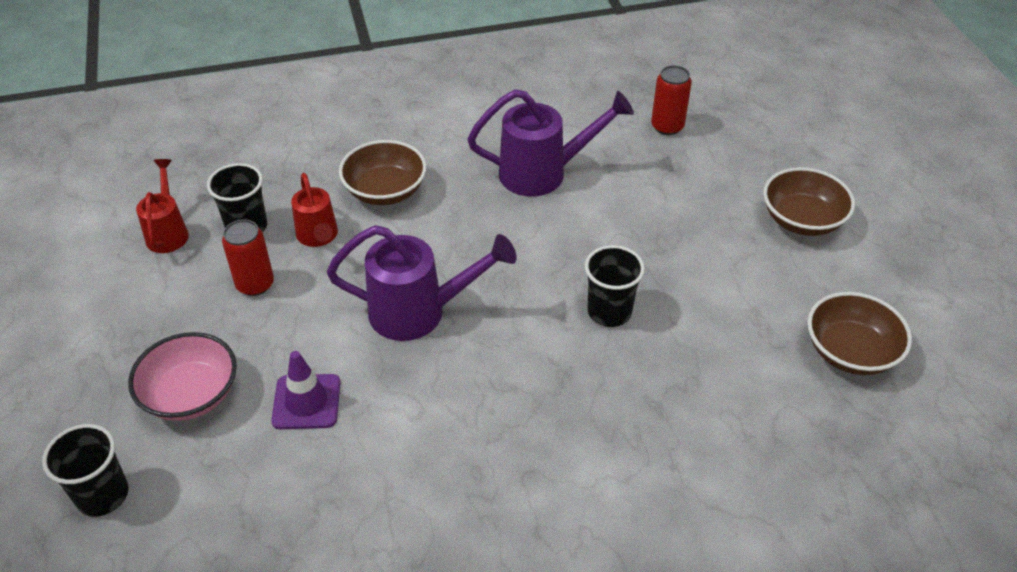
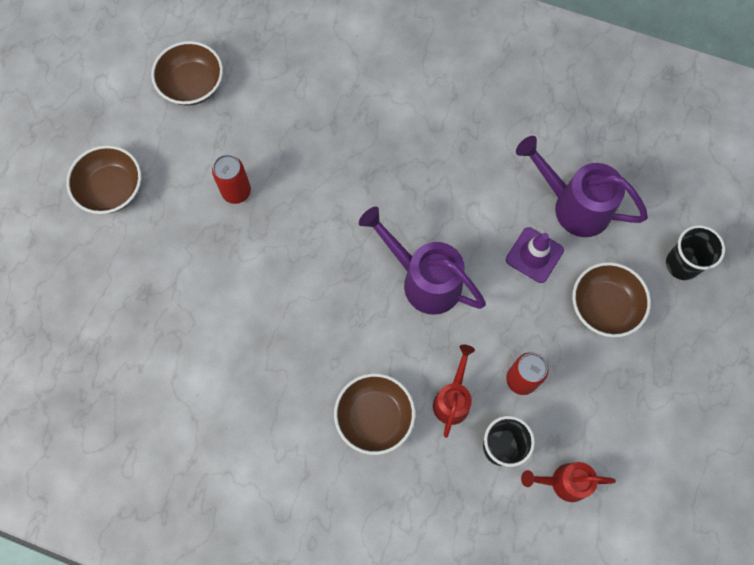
camera: 145 degrees left, 25 degrees up
pink bowl [128,332,237,421] -> brown bowl [572,262,651,337]
red watering can [136,159,189,253] -> red watering can turned 60 degrees clockwise [521,462,616,502]
purple watering can [467,89,634,196] -> purple watering can moved to [516,136,648,237]
black cup [585,245,645,327] -> none
red can [651,65,692,135] -> red can moved to [212,155,251,204]

